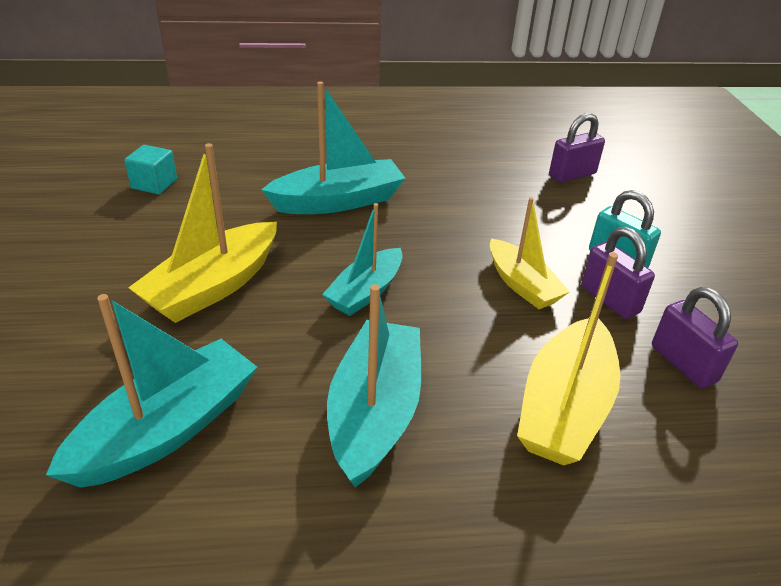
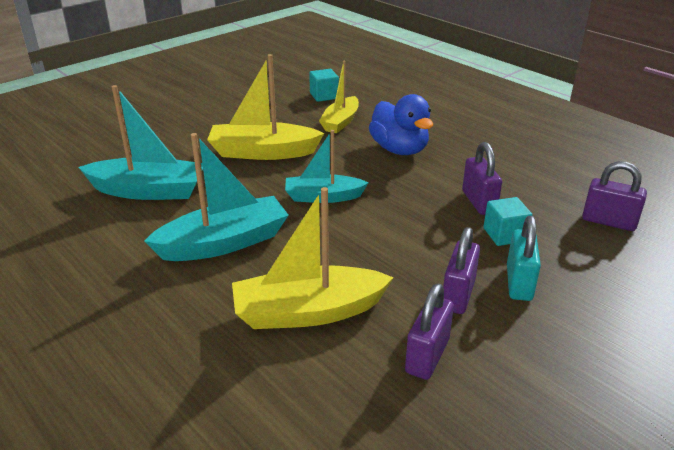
camera: 55 degrees right, 5 degrees down
turquoise boat [261,81,406,214] -> blue duck [369,94,433,155]
yellow boat [490,197,570,309] -> yellow boat moved to [319,61,359,133]
none -> purple padlock [462,142,502,215]
none -> turquoise cube [484,197,533,246]

